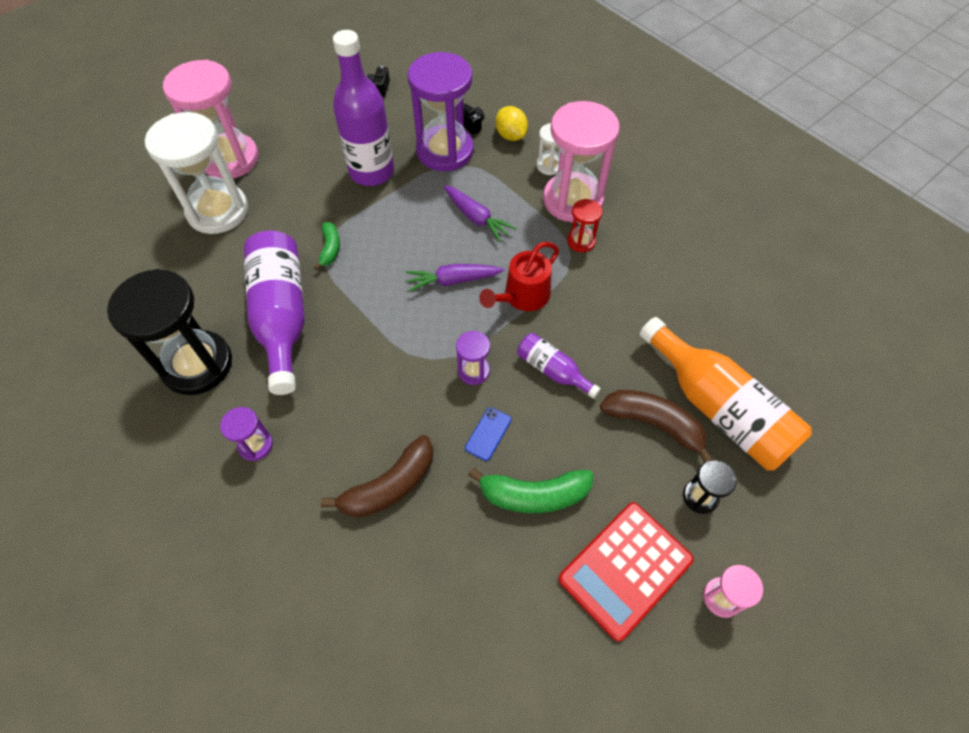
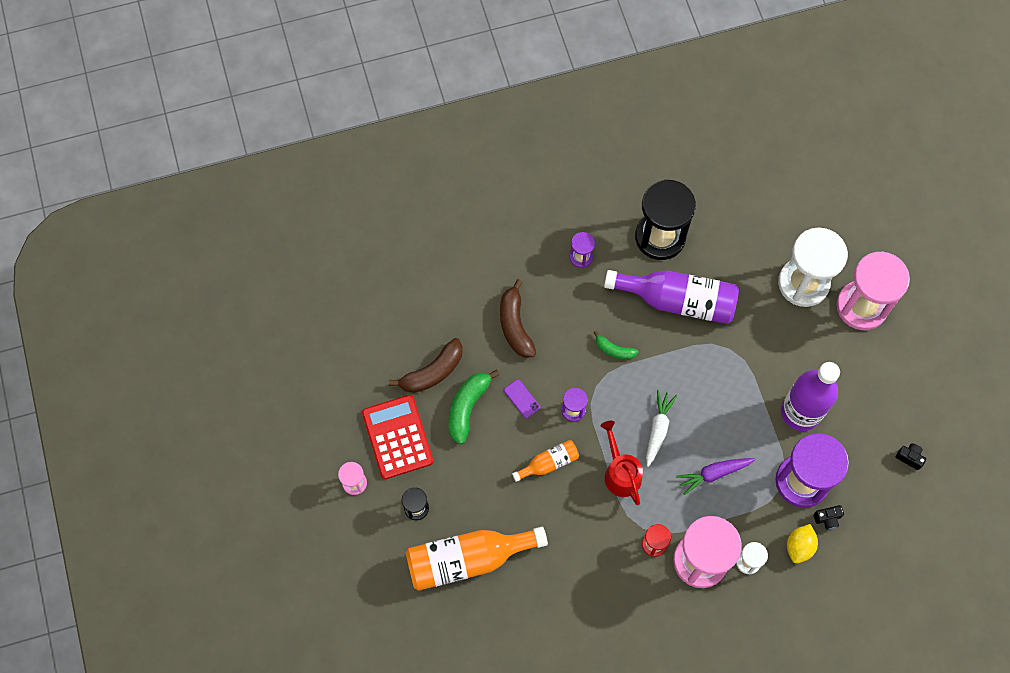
camera: 115 degrees right, 10 degrees up
green banana [314,222,340,270] -> green banana moved to [593,331,638,359]
purple carrot [406,264,504,292] -> white carrot [646,390,677,467]
blue phone [465,407,512,461] -> purple phone [504,379,540,418]
yellow lemon [495,106,528,141] -> yellow lemon turned 60 degrees counterclockwise [787,524,818,564]
purple bottle [517,333,601,399] -> orange bottle [512,440,579,482]
brown banana [600,390,713,463] -> brown banana moved to [389,338,463,393]

